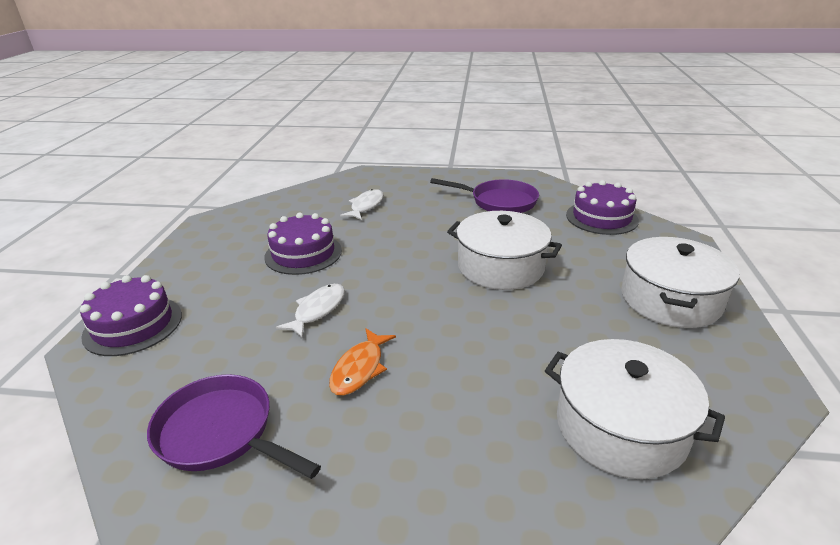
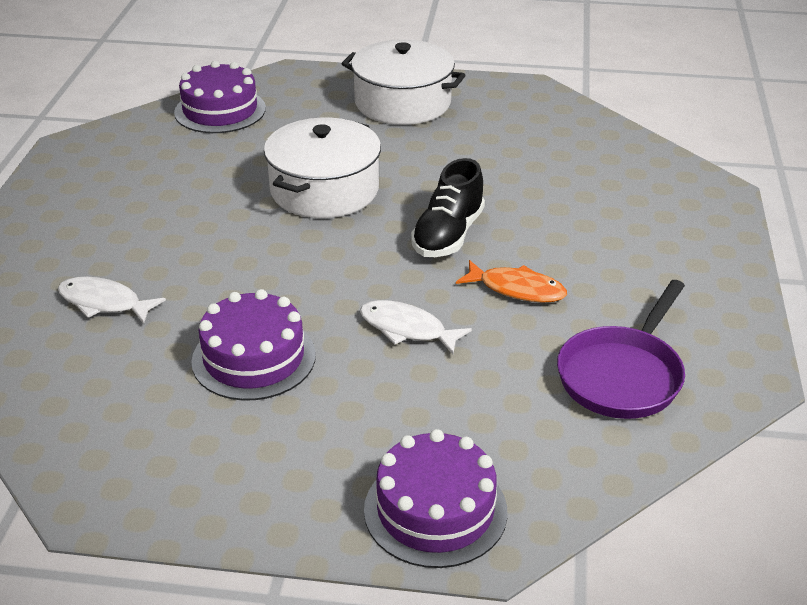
camera: 90 degrees left, 5 degrees up
purple pan [430,178,539,213] -> none
white pot [545,339,725,479] -> none
none -> black shoe [411,158,485,257]

